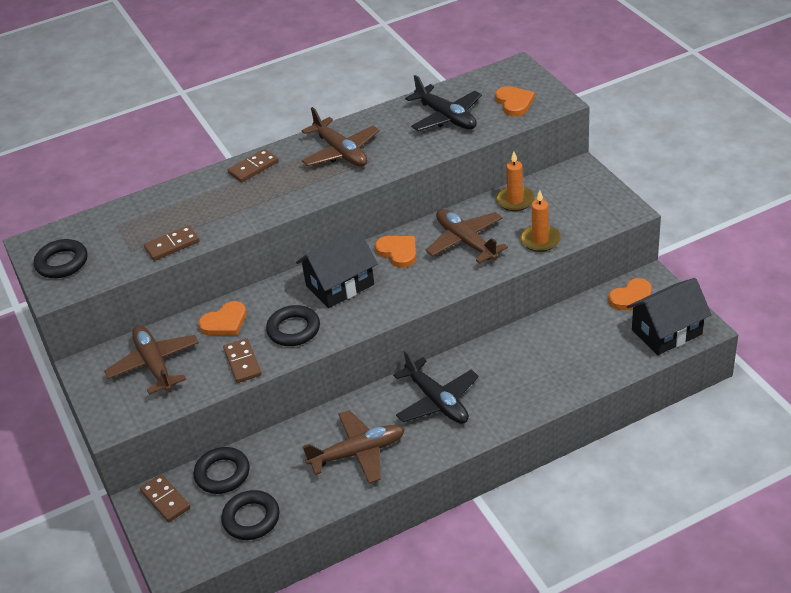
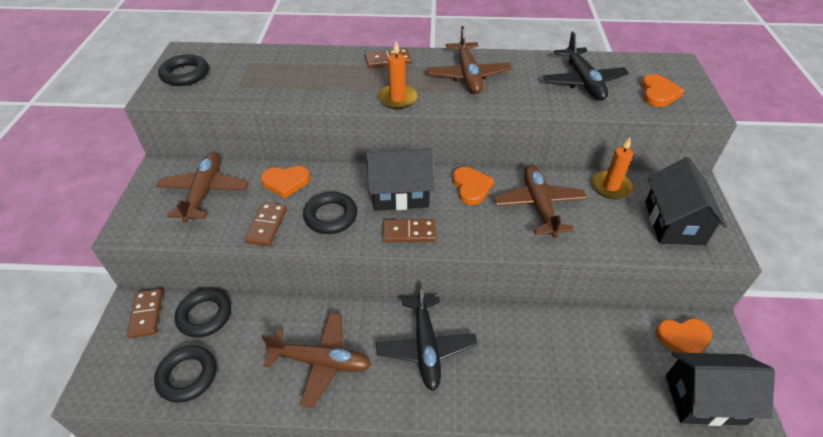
camera: 25 degrees right, 5 degrees up
brown domino [144,225,200,261] -> brown domino moved to [382,219,436,242]
orange candle [520,190,561,252] -> orange candle moved to [377,41,418,109]
none -> black house [645,157,727,245]

